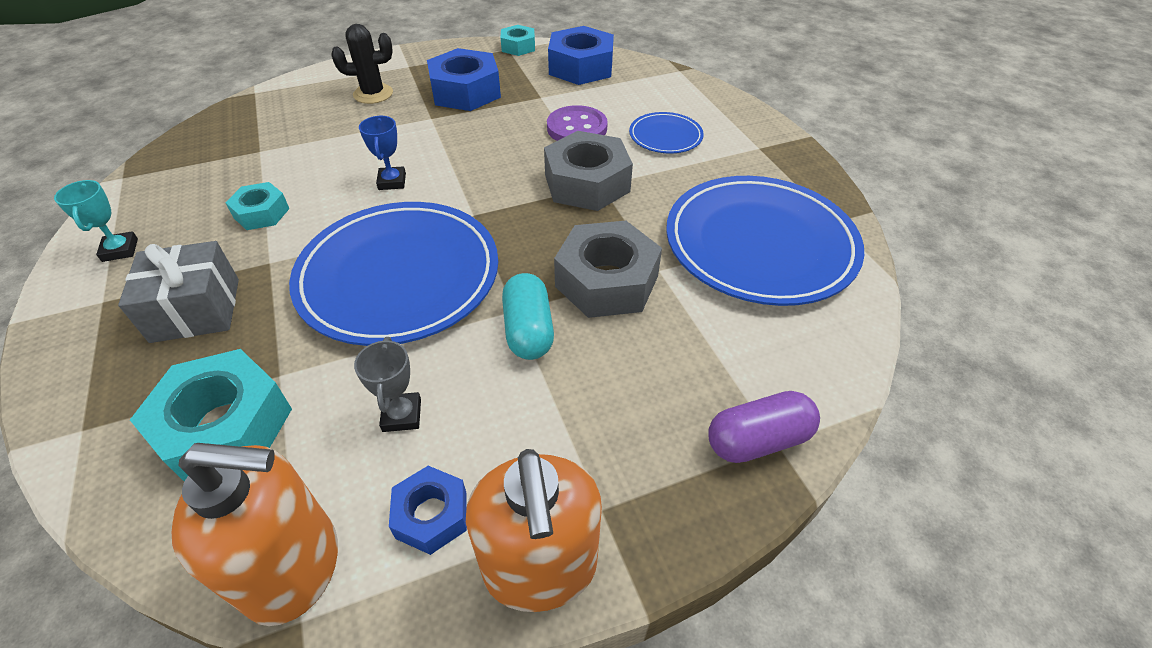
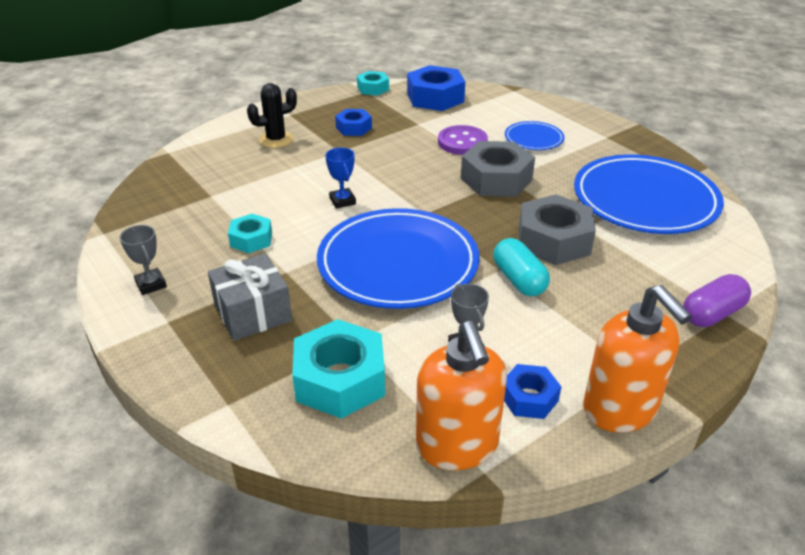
camera: 15 degrees left, 10 degrees down
turquoise trophy [54,180,138,262] -> grey trophy [120,225,167,295]
orange soap dispenser [172,443,338,626] -> orange soap dispenser turned 90 degrees clockwise [416,321,507,470]
blue nut [427,48,501,111] -> blue nut [335,109,372,136], size x0.56

